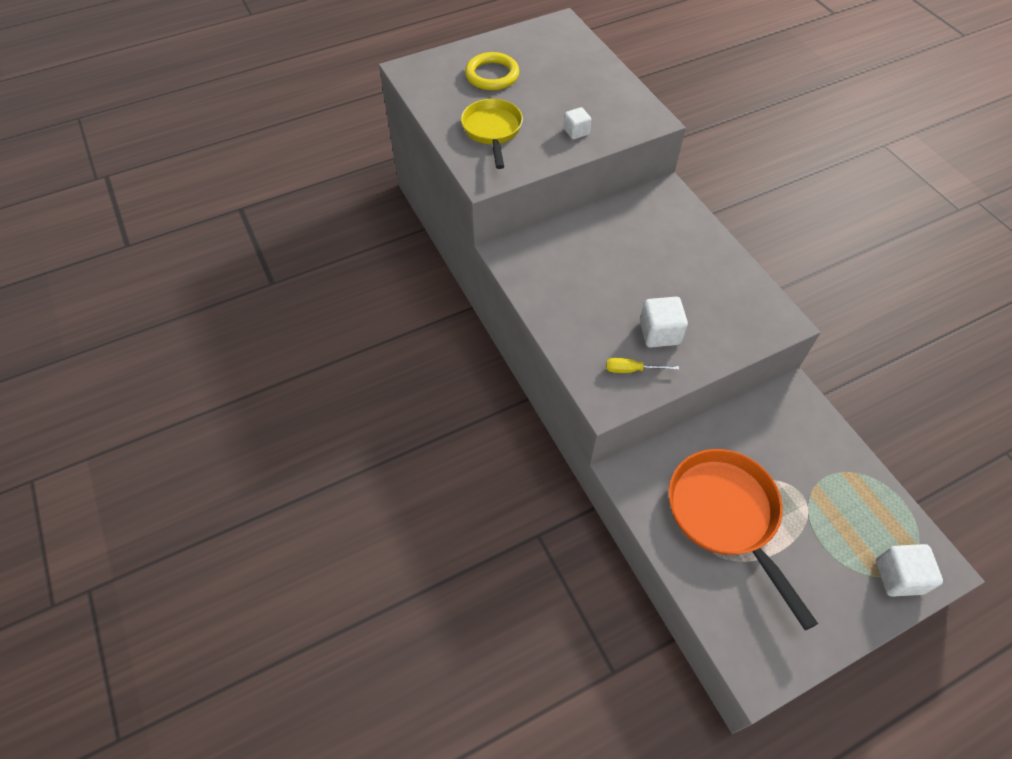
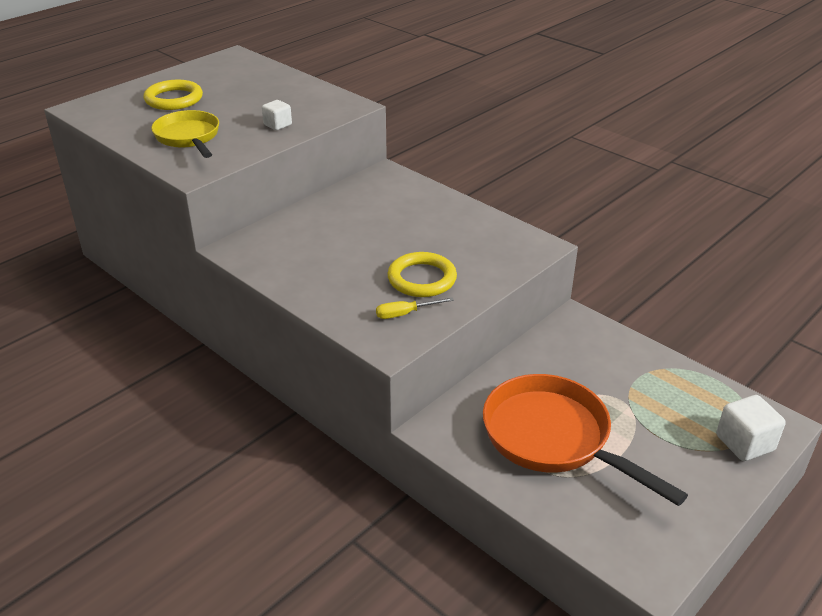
camera: 20 degrees left, 20 degrees down
white cube [640,297,688,348] -> yellow ring [387,252,457,297]

